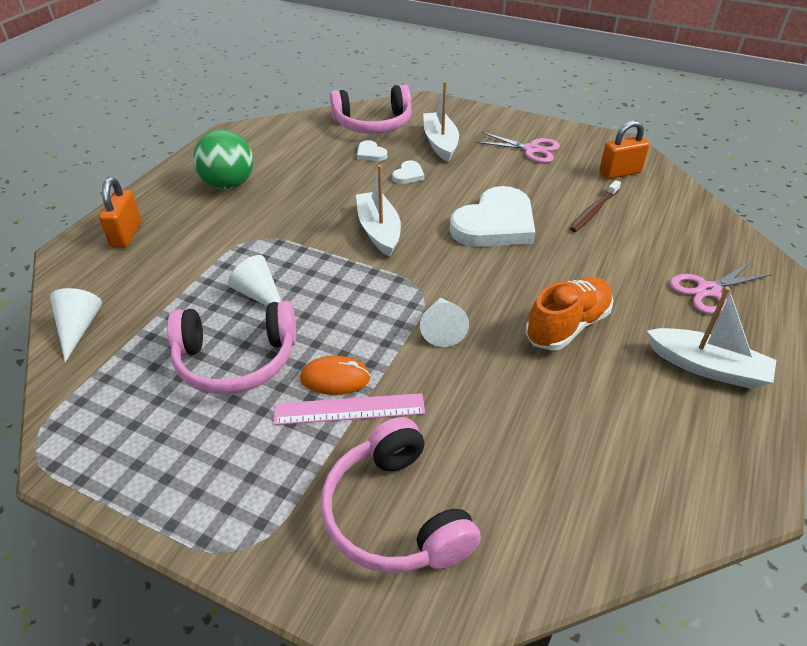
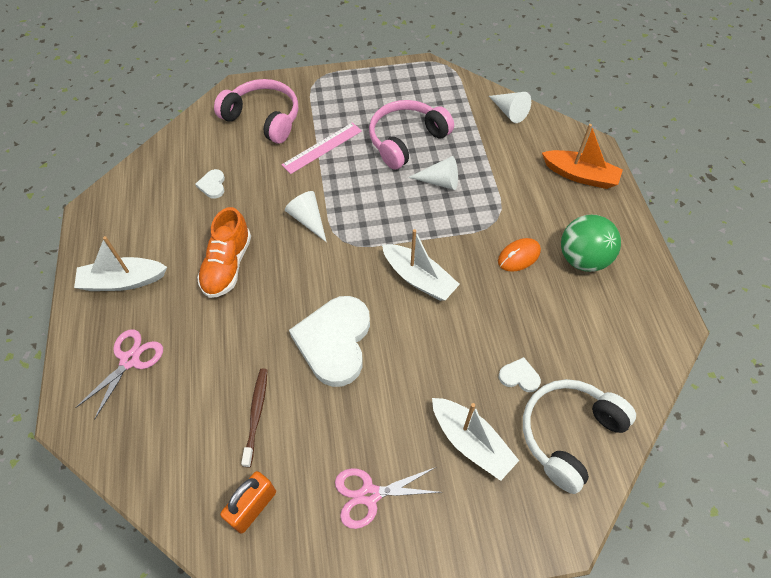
camera: 145 degrees right, 15 degrees up
orange padlock [99,177,142,248] -> orange boat [542,124,623,189]
orange mouse [300,356,371,395] -> orange mouse moved to [498,238,541,272]
pink headphones [330,84,412,134] -> white headphones [523,379,636,494]
white heart [392,160,425,184] -> white heart moved to [195,169,225,199]

